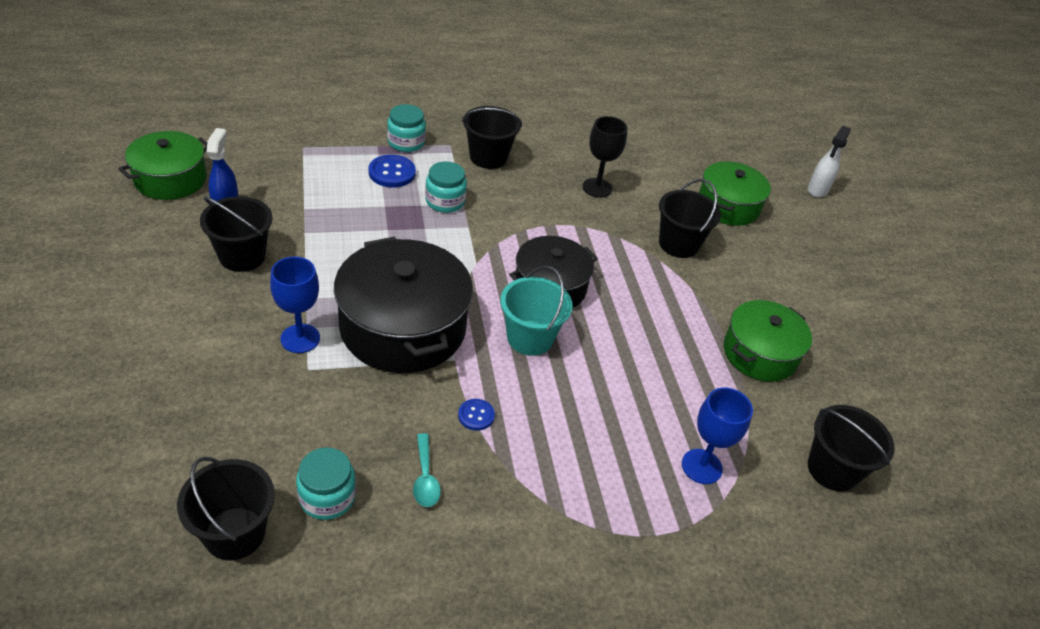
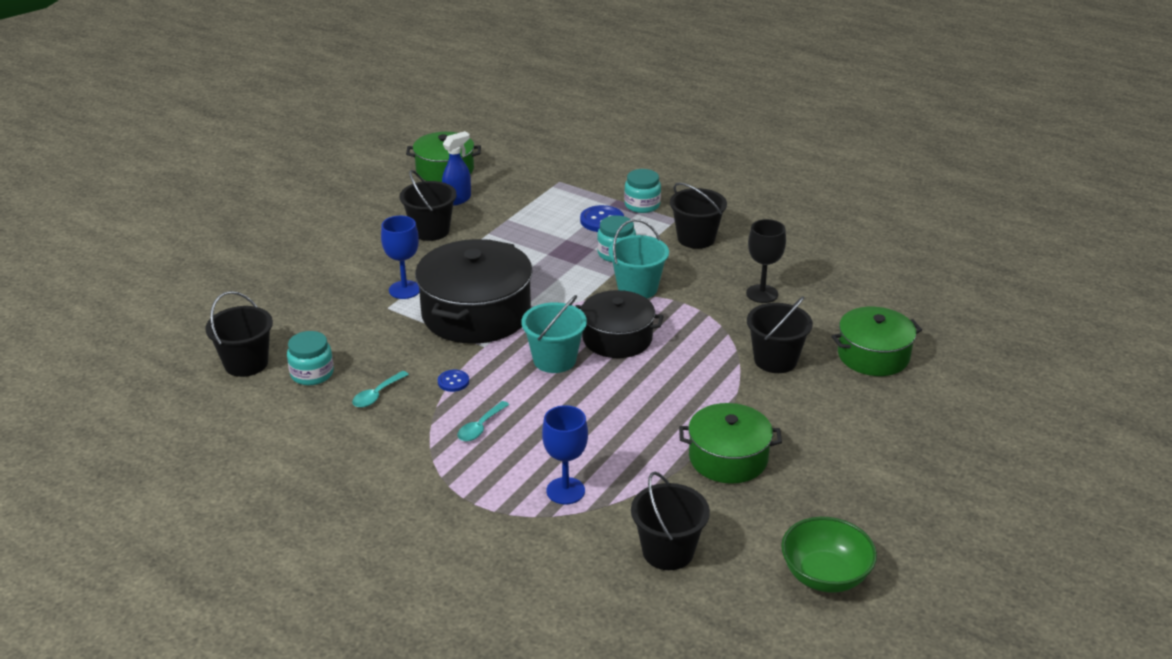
camera: 50 degrees right, 10 degrees down
white spray bottle [808,126,851,197] -> none
none -> turquoise spoon [457,401,509,441]
none -> turquoise bucket [608,219,669,298]
none -> green bowl [781,517,877,593]

